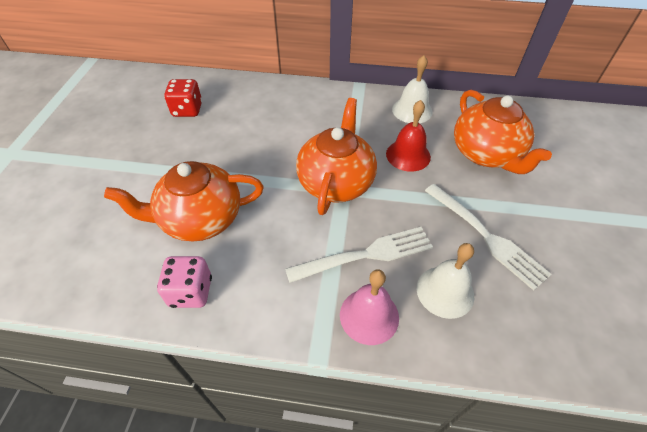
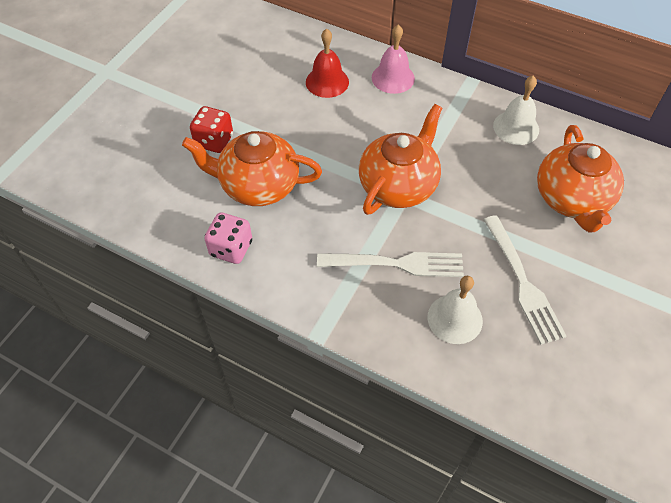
camera: 20 degrees right, 5 degrees up
red dice [164,79,202,117] -> red dice moved to [190,106,233,153]
pink bell [340,269,399,345] -> pink bell moved to [372,25,415,94]
red bell [386,100,431,172] -> red bell moved to [306,29,349,98]

